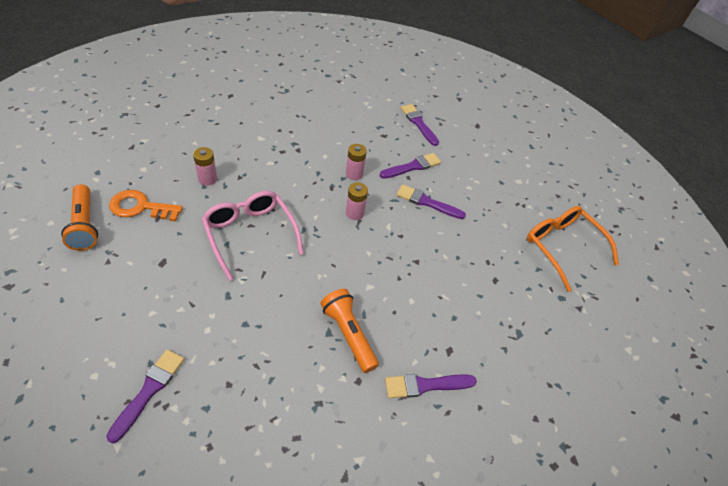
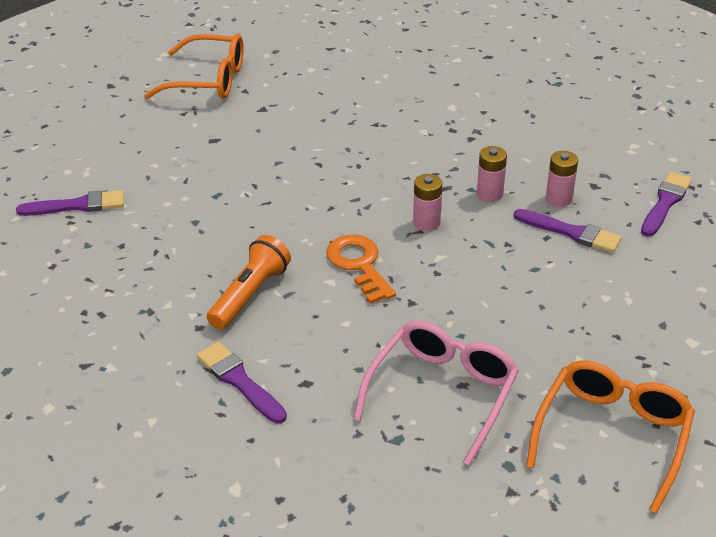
camera: 65 degrees right, 10 degrees down
orange flashlight [61,184,98,251] -> orange glasses [144,34,244,99]
orange key [109,190,183,221] -> orange key moved to [326,235,396,304]
pink battery [193,147,217,186] -> pink battery moved to [546,151,578,207]
pink glasses [202,191,304,281] -> pink glasses moved to [354,321,519,466]
purple brush [396,184,466,219] -> none

